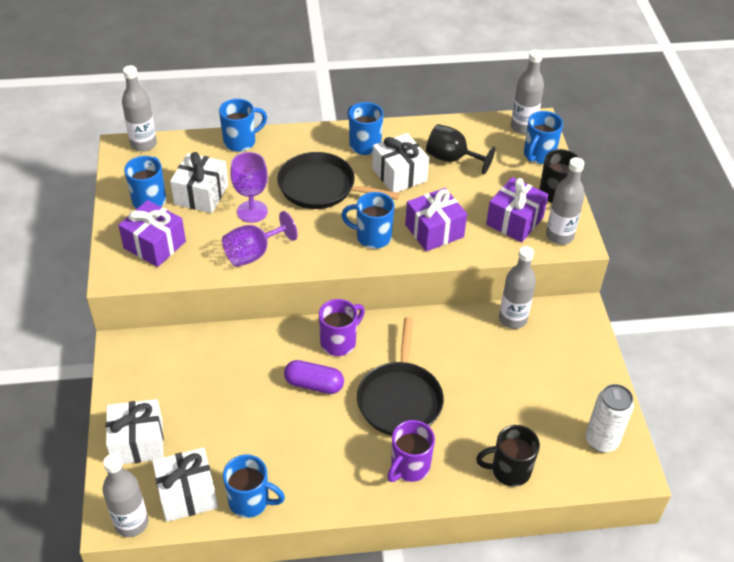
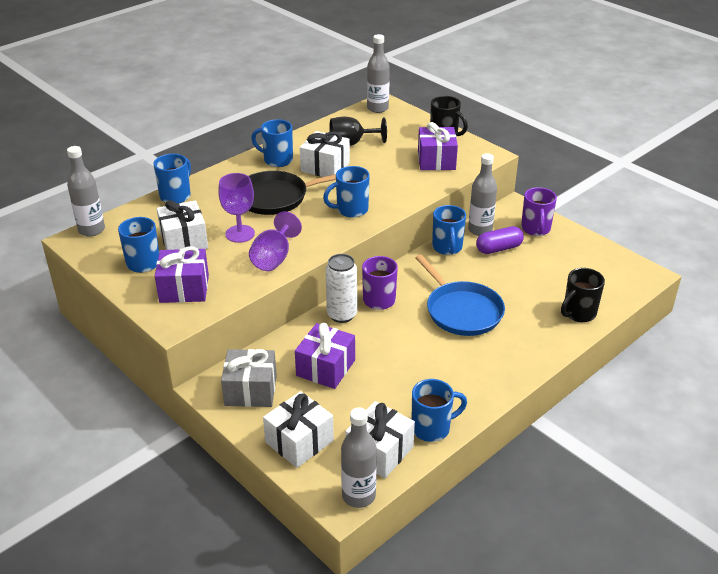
camera: 35 degrees left, 10 degrees down
purple capsule [284,360,344,394] -> purple capsule moved to [476,226,524,254]
black pan [357,317,444,435] -> blue pan [416,255,505,336]
purple mug [387,420,435,482] -> purple mug moved to [521,187,557,236]
purple gift [405,188,467,252] -> purple gift moved to [295,323,355,389]
blue mug [524,111,563,164] -> blue mug moved to [432,205,466,255]
grey bottle [546,157,585,245] -> none
white can [585,384,634,453] -> white can moved to [326,254,357,323]
none -> grey gift [221,349,277,407]

